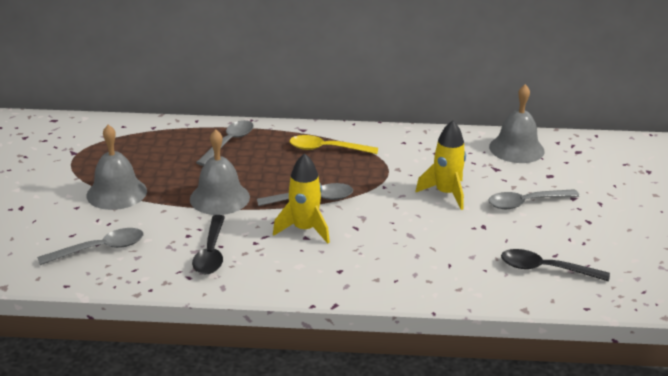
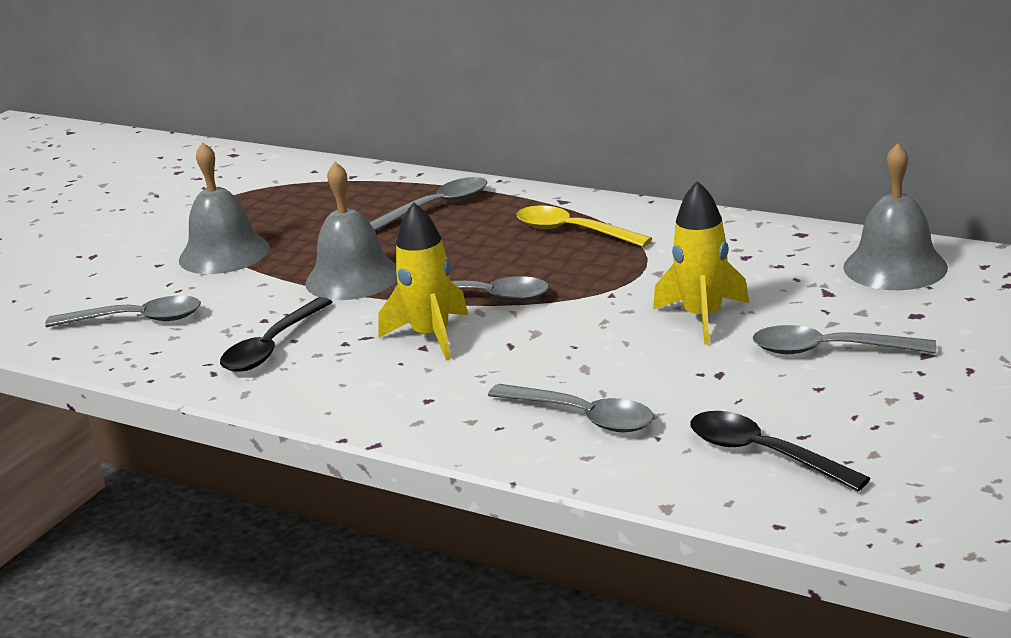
camera: 30 degrees right, 5 degrees down
none -> grey spoon [488,384,654,433]

